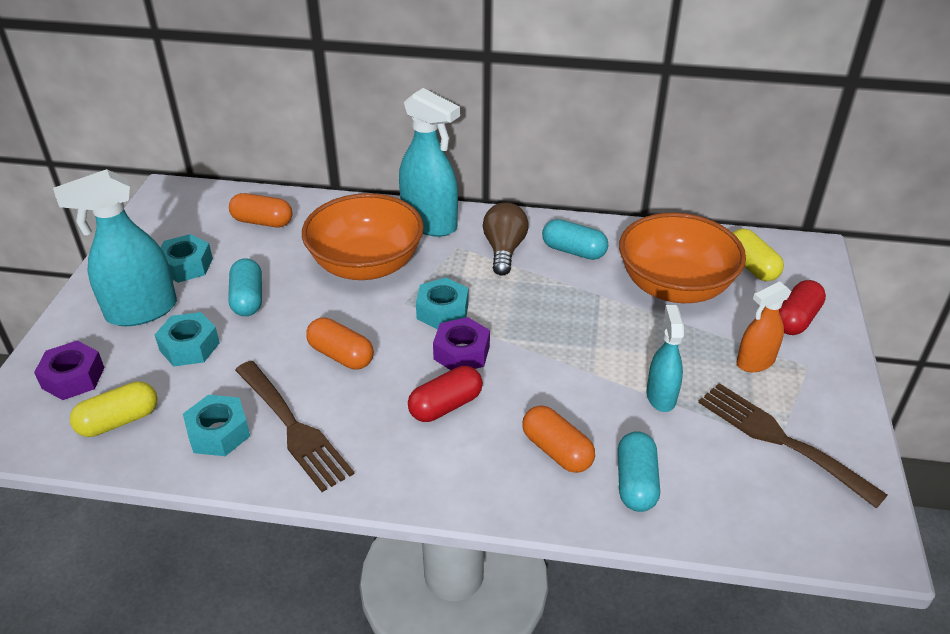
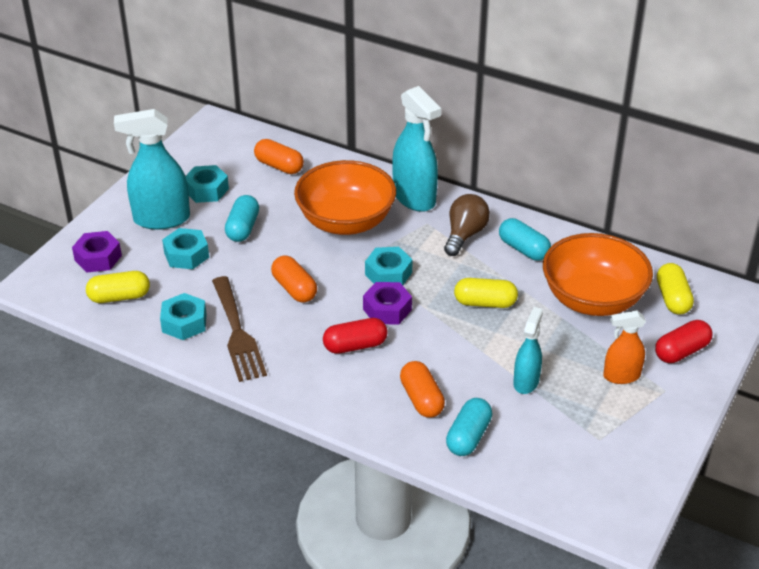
camera: 20 degrees right, 0 degrees up
brown fork [698,383,888,508] -> none
none -> yellow capsule [454,278,518,308]

